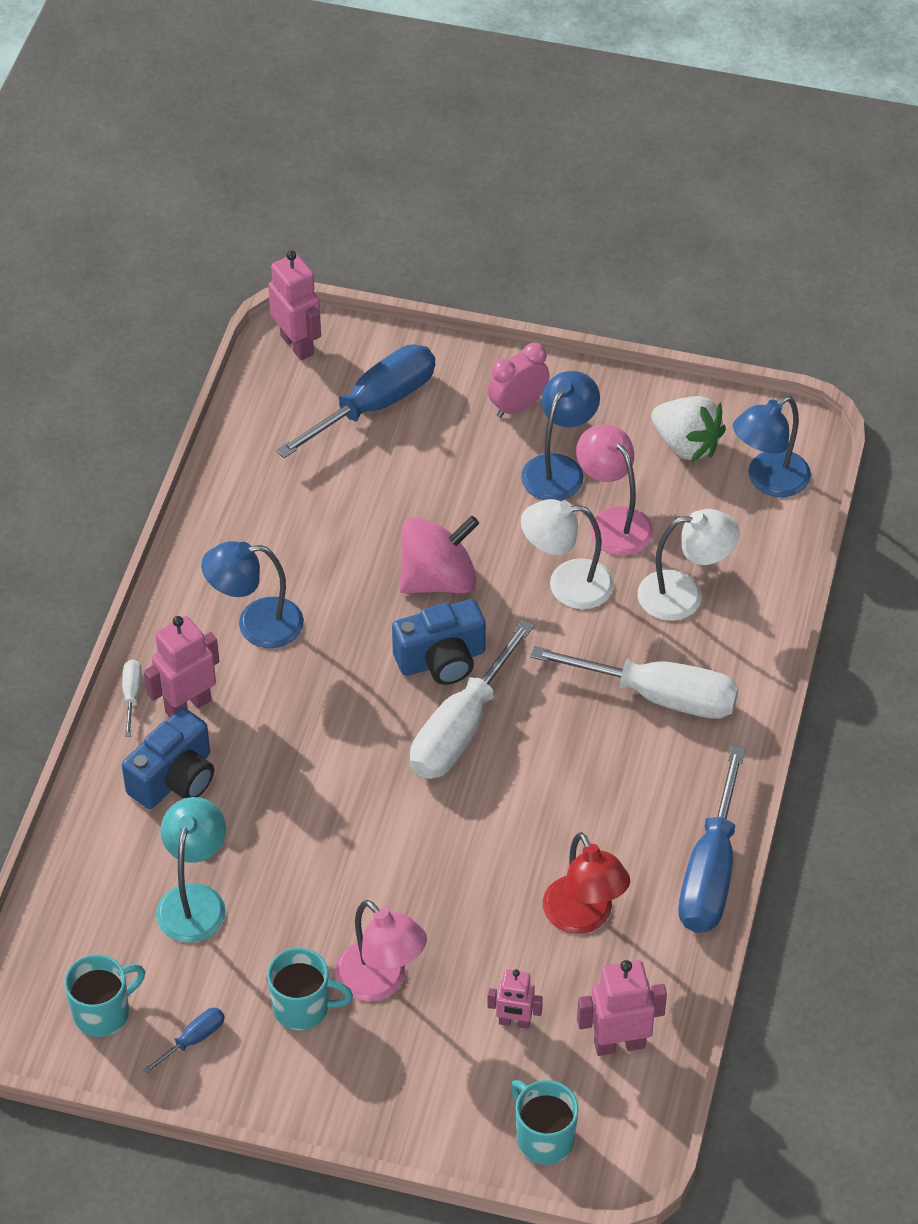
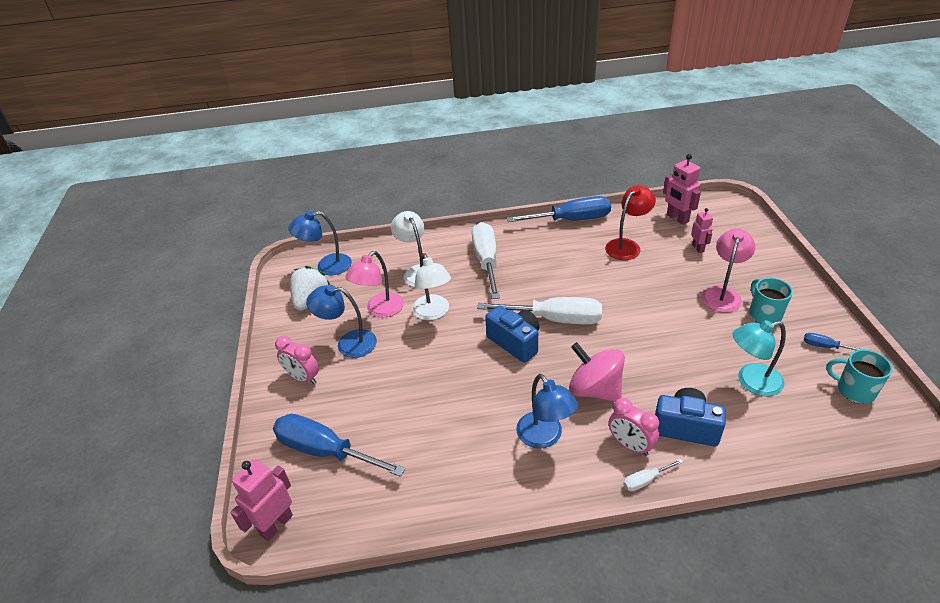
camera: 110 degrees left, 10 degrees down
pink robot [144,616,219,717] -> pink clock [609,398,659,456]
pink spinning top [400,516,479,594] -> pink spinning top moved to [569,342,625,402]
turquoise mug [510,1080,579,1165] -> none
blue lamp [733,396,811,497] -> blue lamp turned 135 degrees clockwise [288,211,352,275]

